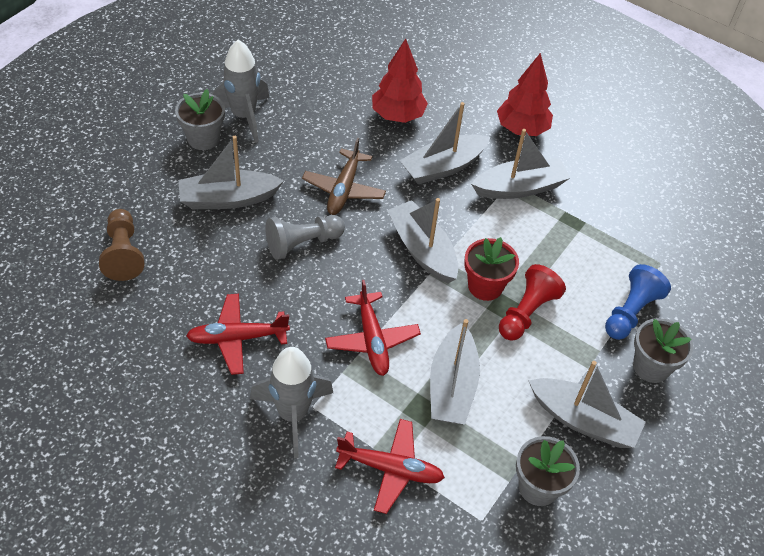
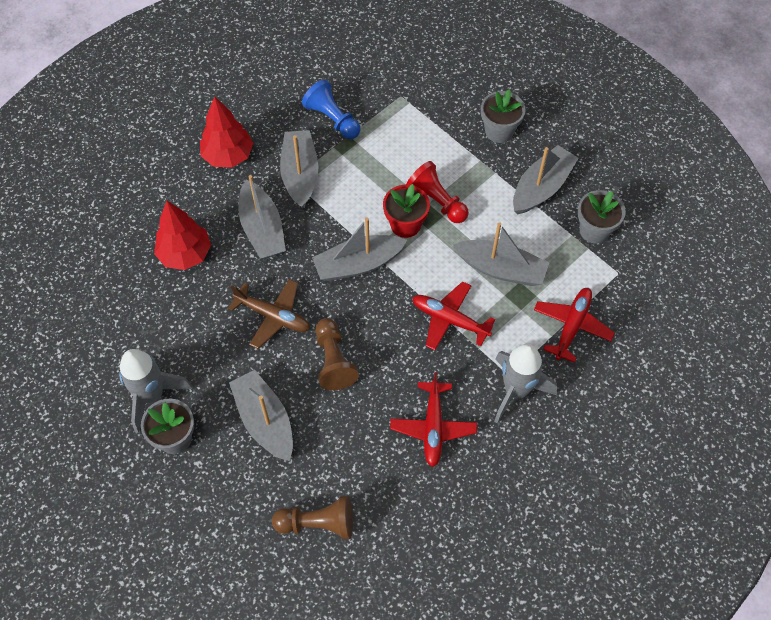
camera: 75 degrees left, 10 degrees up
grey boat [178,136,284,209] -> grey boat turned 150 degrees clockwise [229,370,293,461]
grey pawn [265,215,345,260] -> brown pawn [315,318,359,390]
red plane [325,280,421,376] -> red plane turned 150 degrees counterclockwise [412,281,495,350]
blue pawn [605,264,671,340] -> blue pawn moved to [302,79,361,139]

